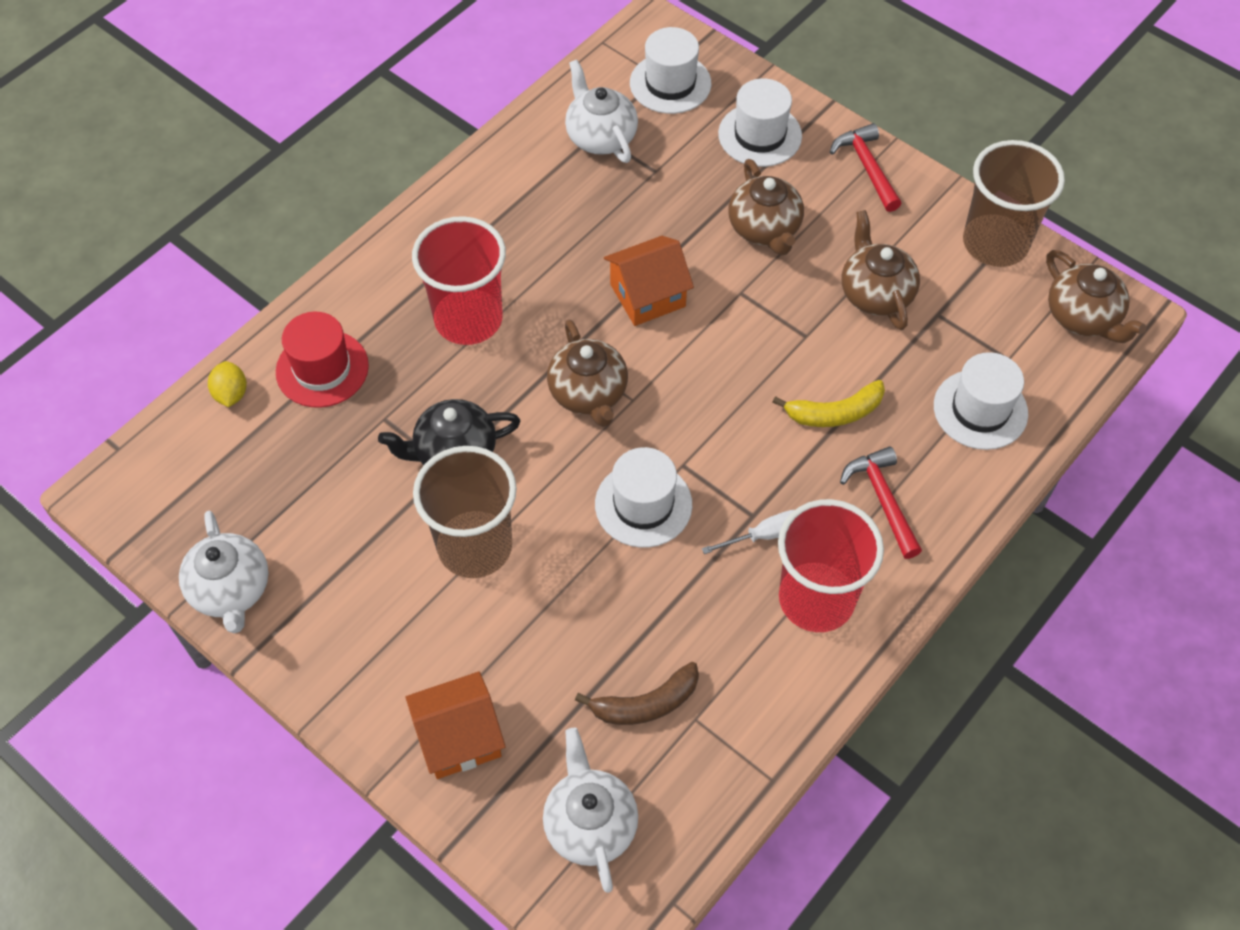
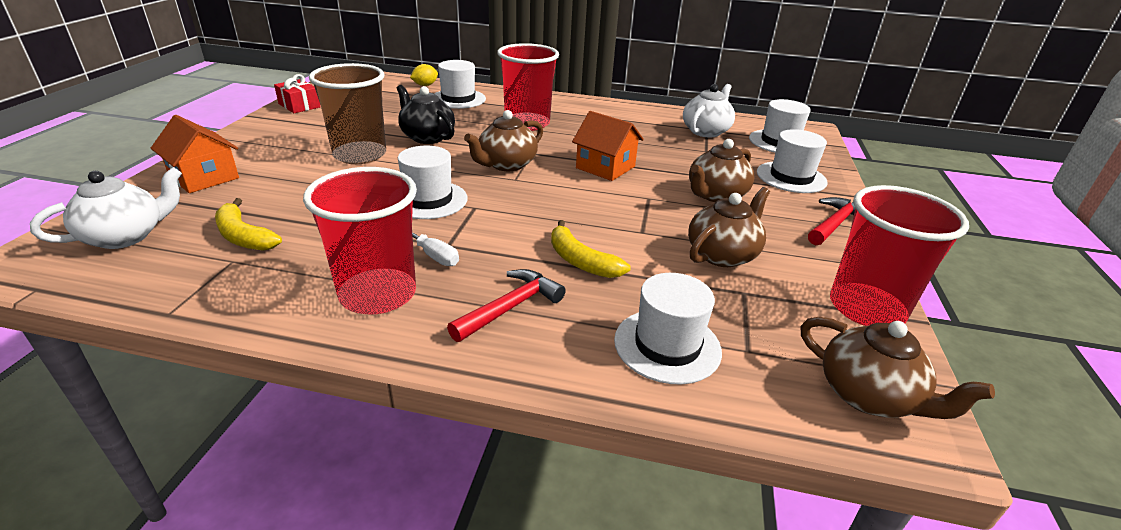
camera: 60 degrees right, 25 degrees down
white teapot [179,511,269,633] -> red gift [274,74,320,113]
red hat [276,312,369,408] -> white hat [434,60,486,109]
brown banana [575,662,699,725] -> yellow banana [215,198,282,251]
brown cup [963,140,1065,267] -> red cup [830,185,969,326]
brown teapot [1046,250,1147,343] -> brown teapot turned 75 degrees counterclockwise [801,317,995,419]

